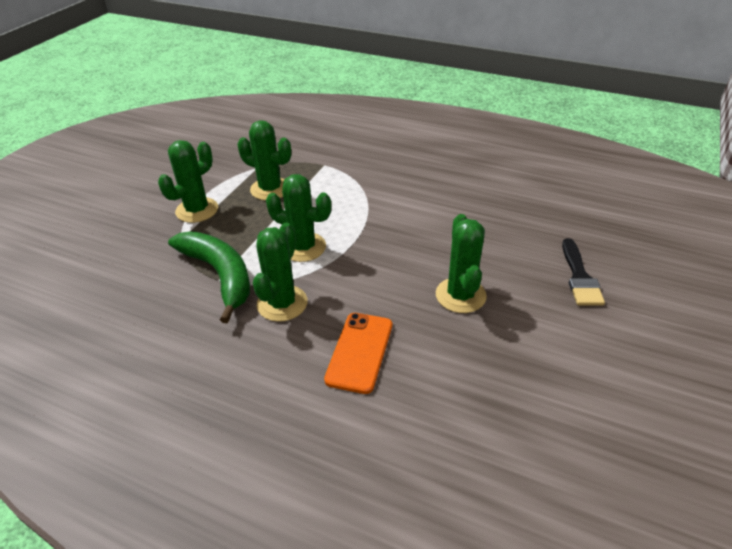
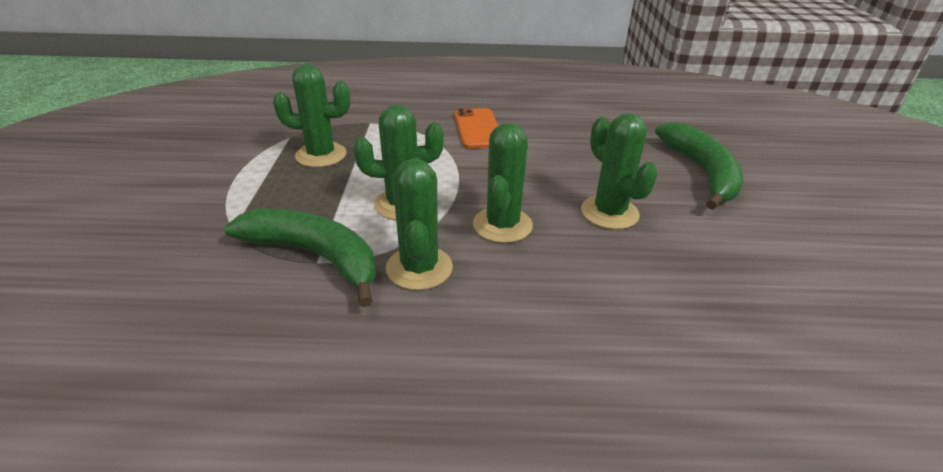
camera: 25 degrees left, 5 degrees down
green cactus [158,140,218,223] -> green cactus moved to [473,123,533,243]
orange phone [324,313,392,394] -> orange phone moved to [454,108,498,149]
black brush [562,238,605,306] -> green banana [655,122,743,210]

